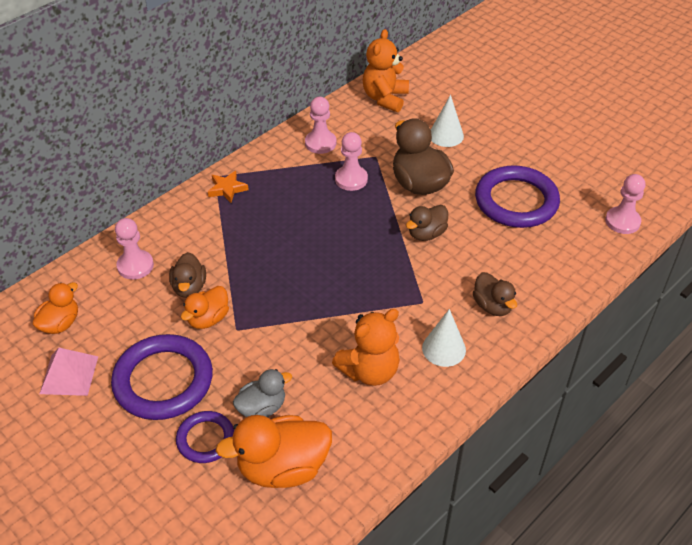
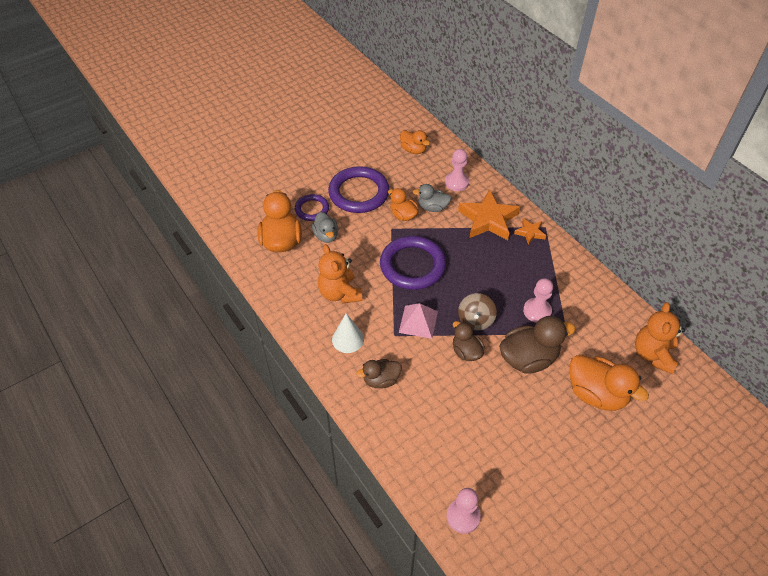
camera: 100 degrees right, 5 degrees up
pink pyramid [39,348,98,396] -> pink pyramid moved to [399,303,438,339]
brown duck [169,252,206,298] -> grey duck [413,184,451,212]
pink pawn [305,97,336,154] -> none
orange teddy bear [362,29,409,112] -> orange teddy bear turned 105 degrees counterclockwise [635,302,685,374]
white cone [431,95,464,147] -> orange duck [569,355,649,411]
purple ring [475,165,560,228] -> purple ring moved to [380,236,446,290]
none -> orange star [458,189,520,240]
none -> brown spinning top [458,293,497,330]

